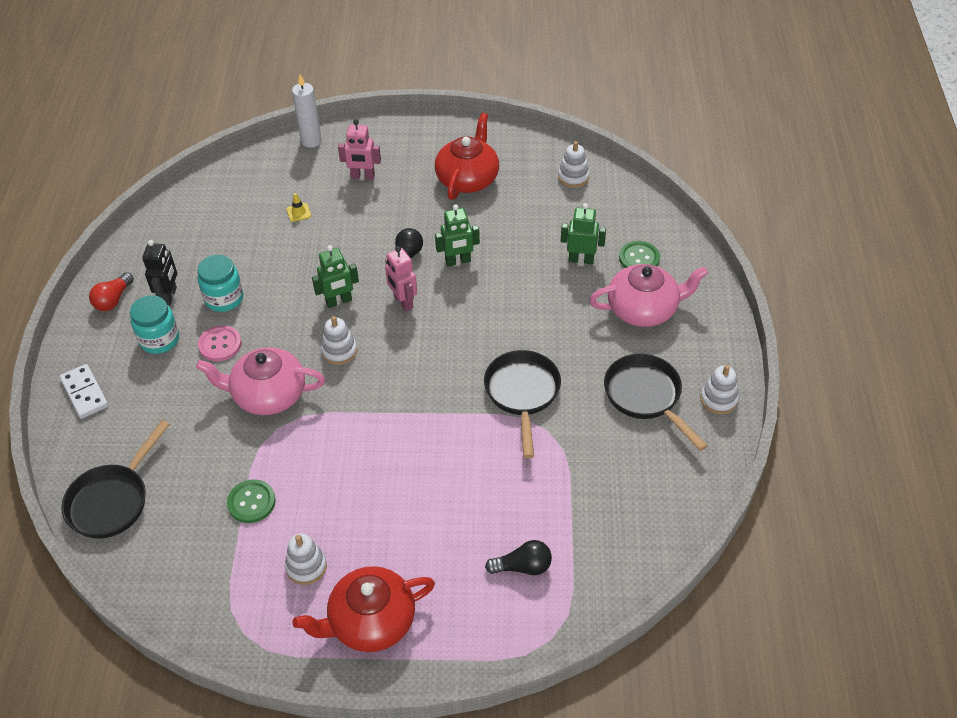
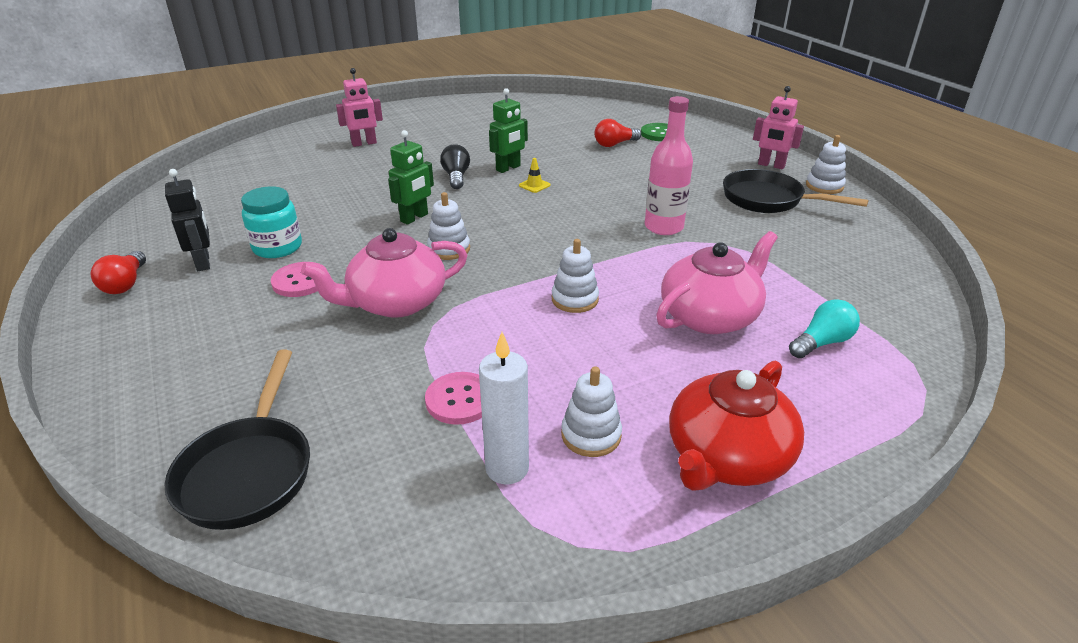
camera: 30 degrees left, 15 degrees down
white domino [60,364,108,419] -> none
turquoise jar [130,295,179,354] -> none
green button [227,479,276,523] -> pink button [425,372,482,425]
yellow traffic cone [287,193,311,222] -> yellow traffic cone moved to [519,158,550,193]
white candle [292,74,322,148] -> white candle moved to [479,332,529,484]
pink robot [385,246,417,312] -> pink robot moved to [753,86,804,169]
red teapot [435,113,499,200] -> none
black pan [484,350,561,458] -> pink bottle [645,96,693,235]
black light bulb [485,540,552,575] -> turquoise light bulb [789,299,860,358]
white stacking toy [558,141,590,188] -> white stacking toy moved to [552,239,599,313]
green robot [561,203,606,264] -> red light bulb [594,119,641,147]
pink teapot [589,264,708,327] -> pink teapot moved to [656,231,778,334]

